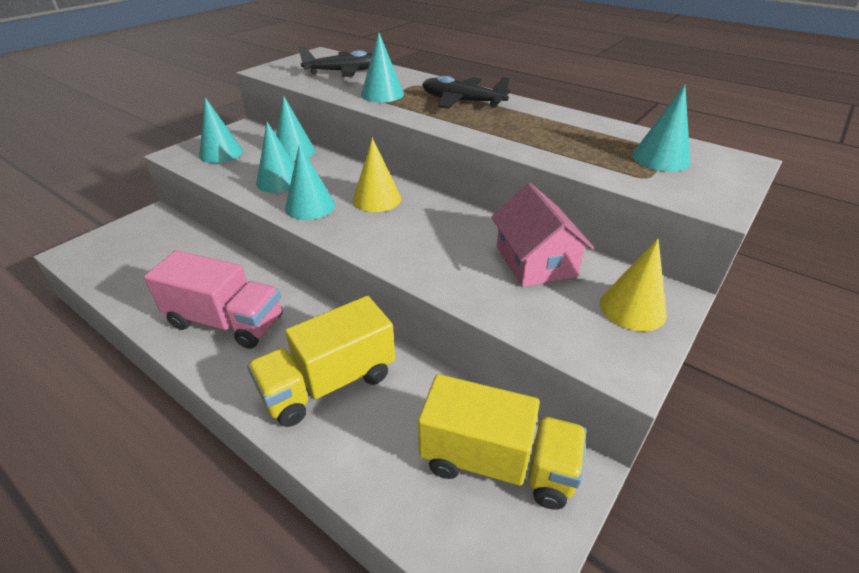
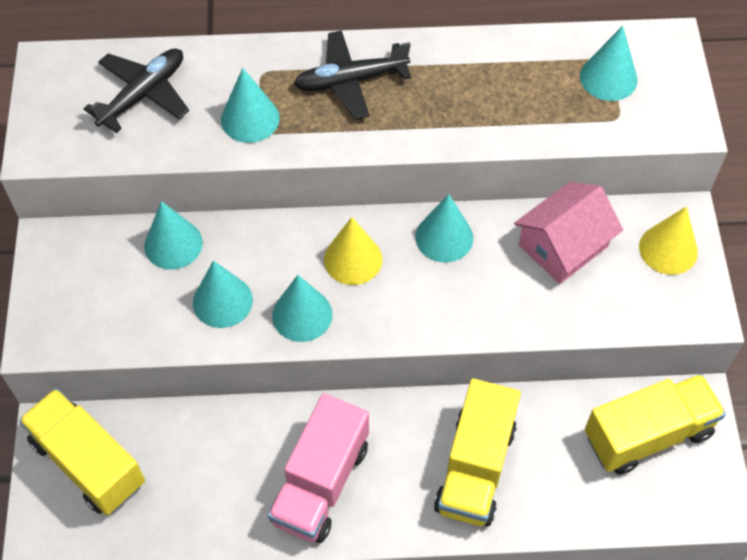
camera: 40 degrees left, 20 degrees up
pink truck [144,250,283,349] -> pink truck turned 135 degrees clockwise [268,394,369,543]
turquoise cone [199,97,243,163] -> turquoise cone moved to [415,194,473,262]
pink house [491,183,594,287] -> pink house turned 75 degrees counterclockwise [514,182,623,284]
none -> yellow truck [19,388,145,515]

